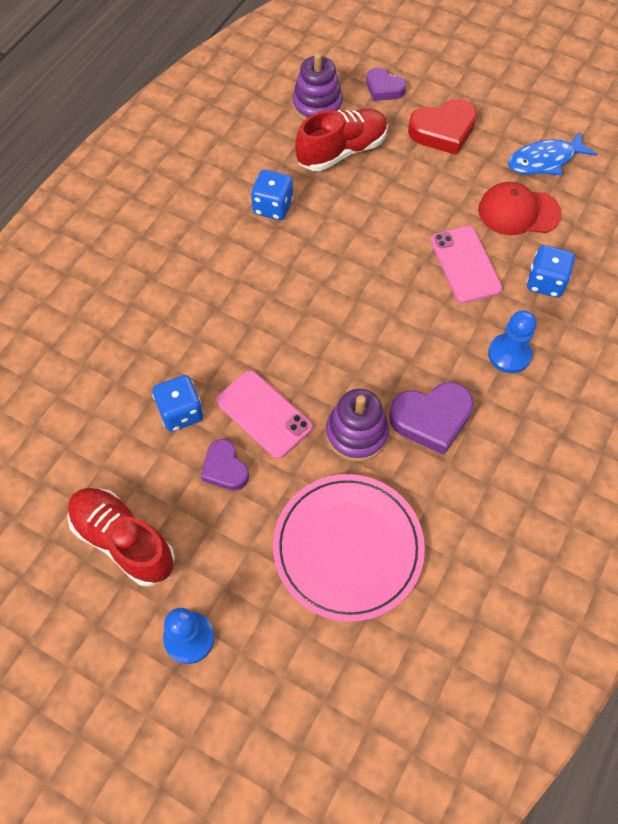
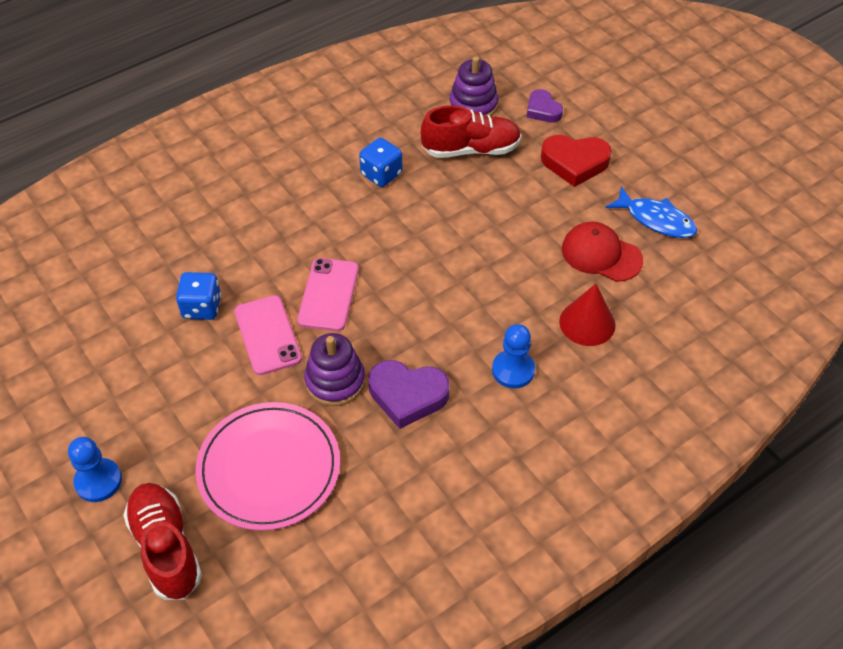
camera: 25 degrees right, 10 degrees down
red shoe [67,488,175,586] -> red shoe moved to [123,483,202,600]
purple heart [201,439,249,490] -> none
pink phone [430,226,502,303] -> pink phone moved to [297,258,359,331]
blue fish [508,131,596,175] -> blue fish turned 150 degrees counterclockwise [606,186,697,238]
blue dice [527,245,575,298] -> red cone [559,284,616,346]

